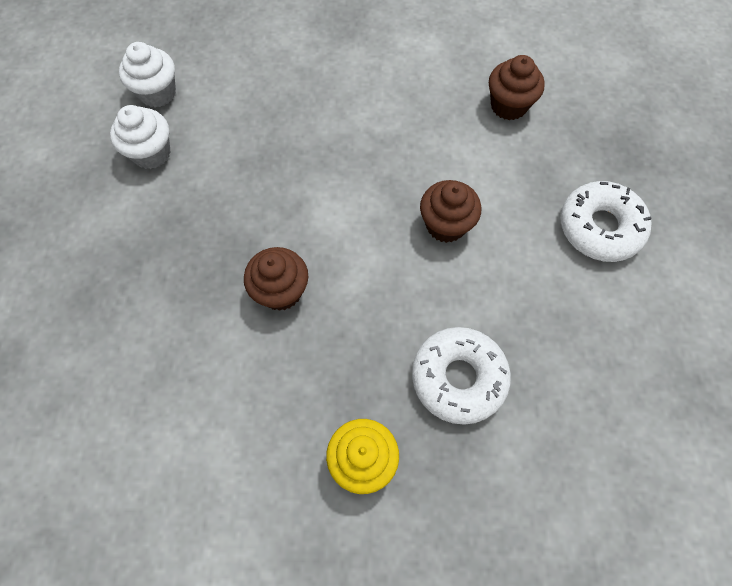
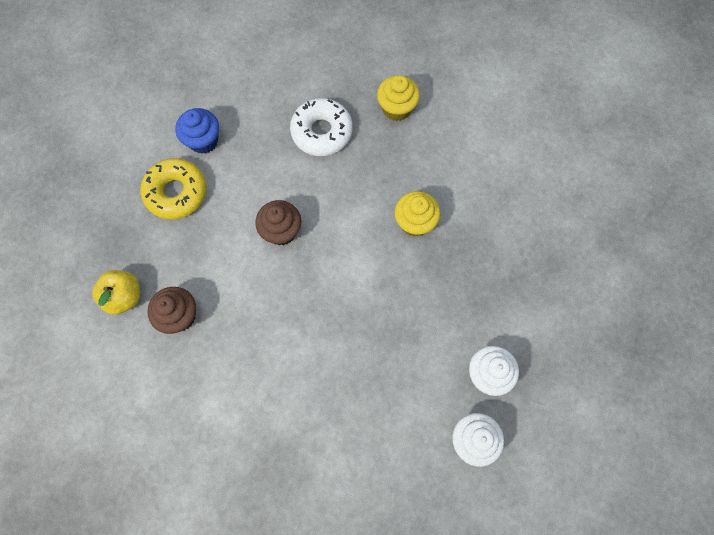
camera: 160 degrees left, 5 degrees up
brown cupcake [244,247,308,311] -> yellow cupcake [395,191,440,237]
white donut [560,181,652,262] -> yellow donut [140,158,207,220]
none -> yellow apple [92,270,140,315]
none -> blue cupcake [175,108,219,154]

